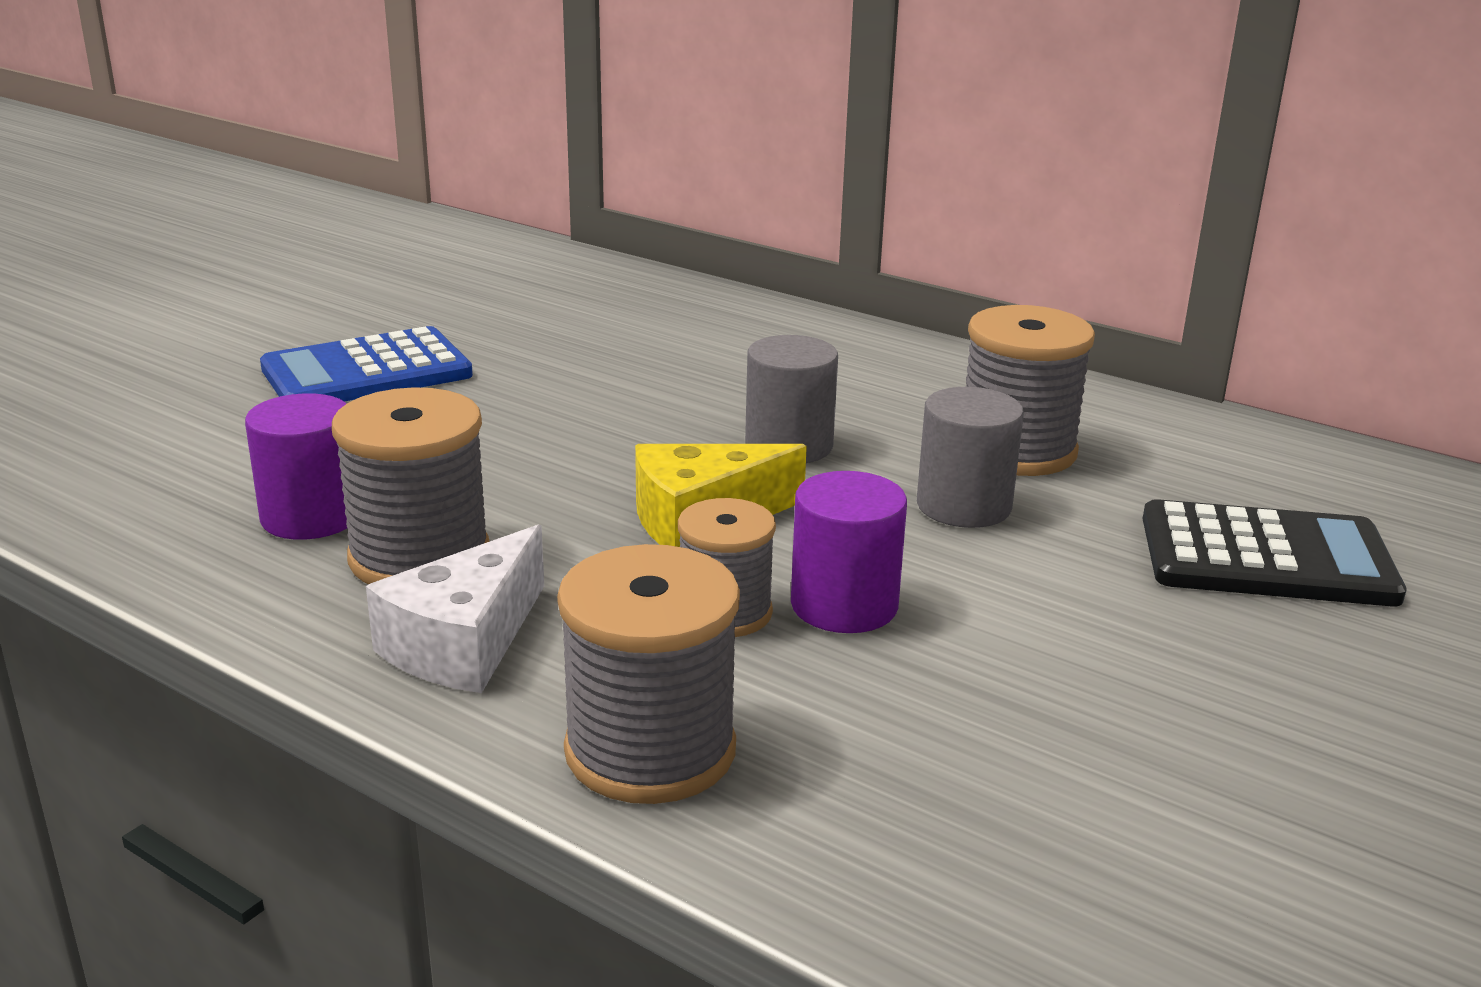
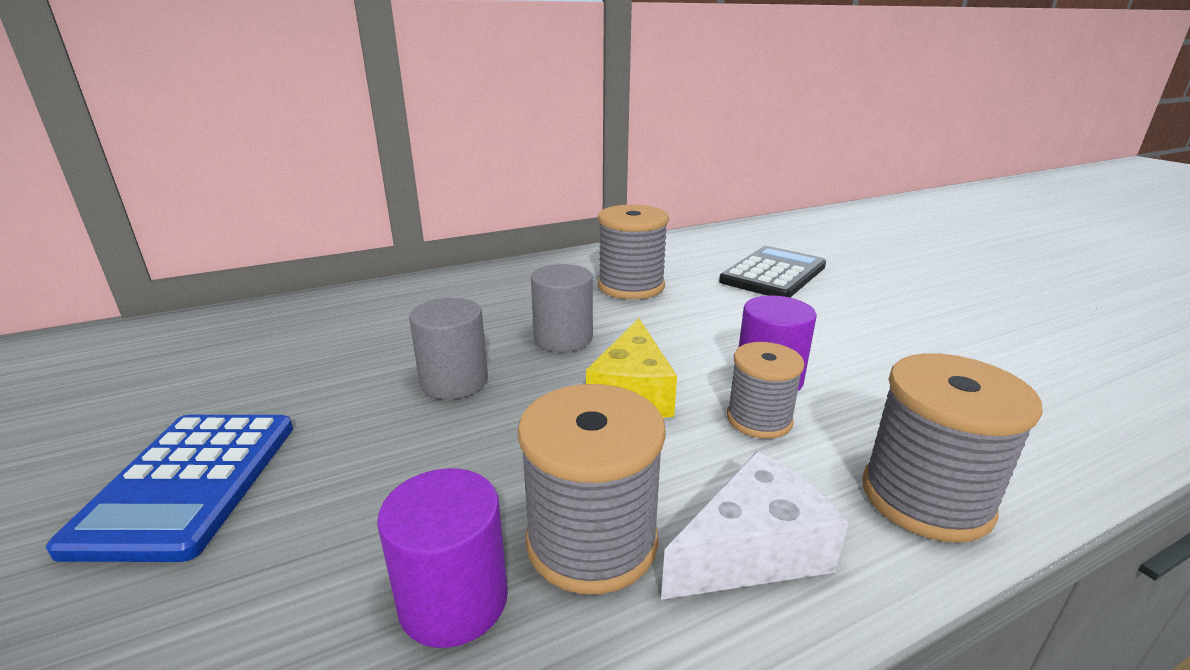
camera: 60 degrees left, 0 degrees up
white cheese [366,524,544,693] -> white cheese turned 90 degrees counterclockwise [661,452,848,600]
grey cylinder [917,387,1024,528] -> grey cylinder moved to [409,298,488,399]

